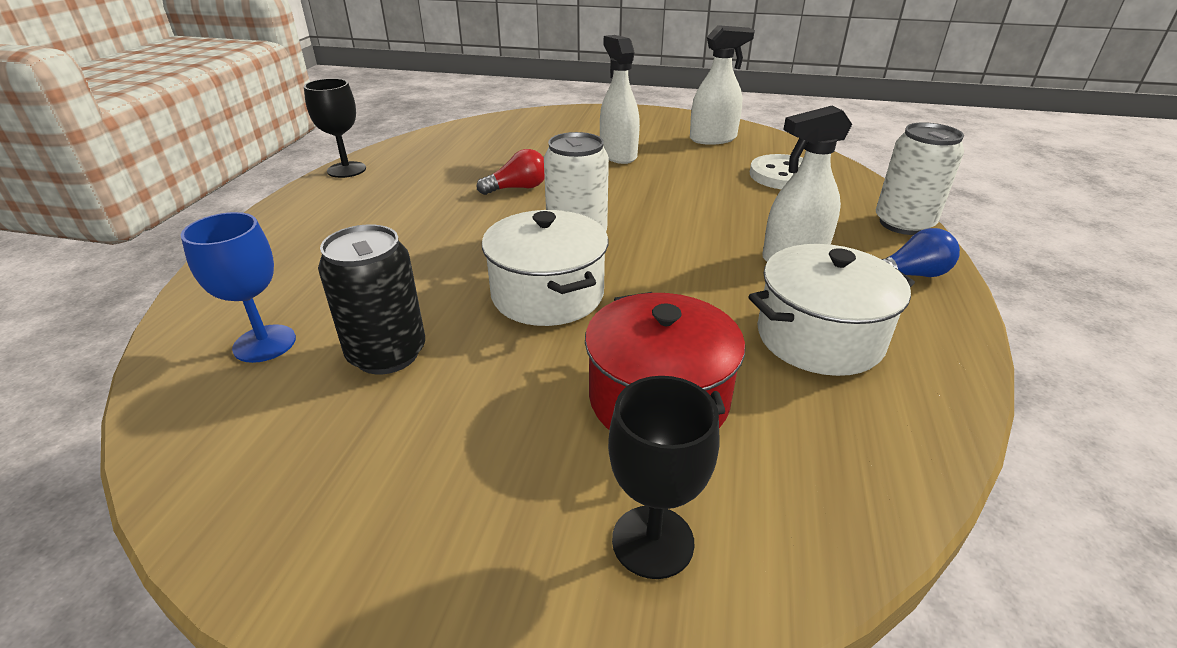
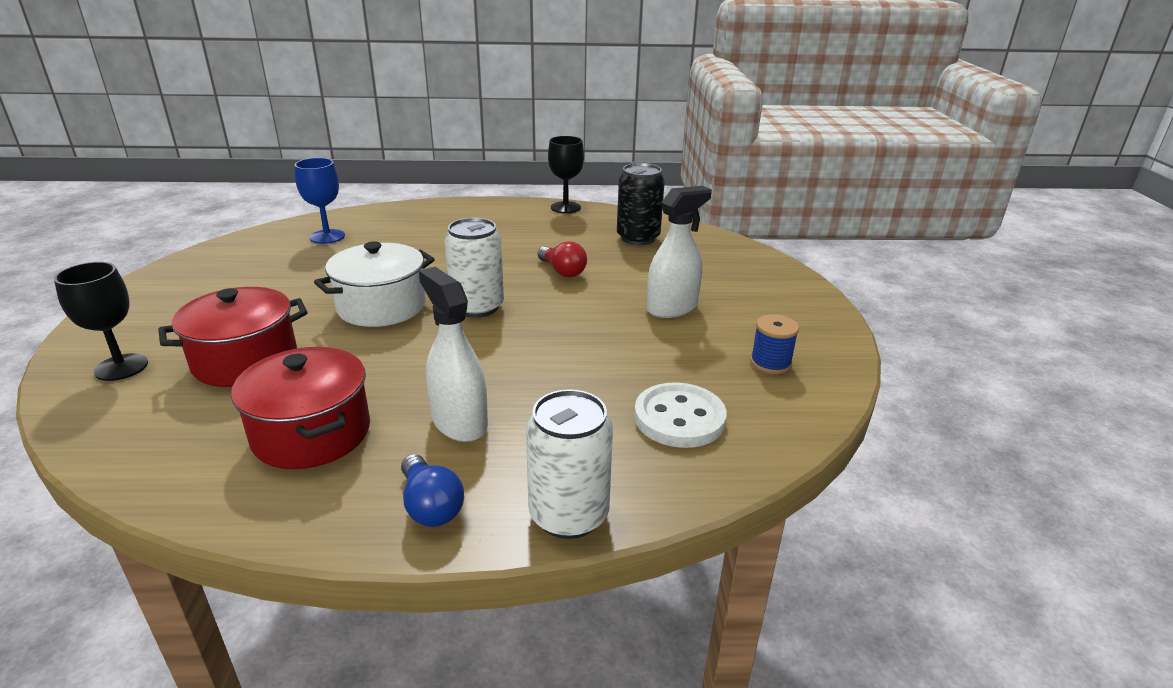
camera: 75 degrees right, 5 degrees down
black can [318,224,425,374] -> black can moved to [617,163,665,245]
white spray bottle [690,25,755,145] -> blue spool [750,314,799,374]
white pot [748,244,915,376] -> red pot [231,347,370,469]

